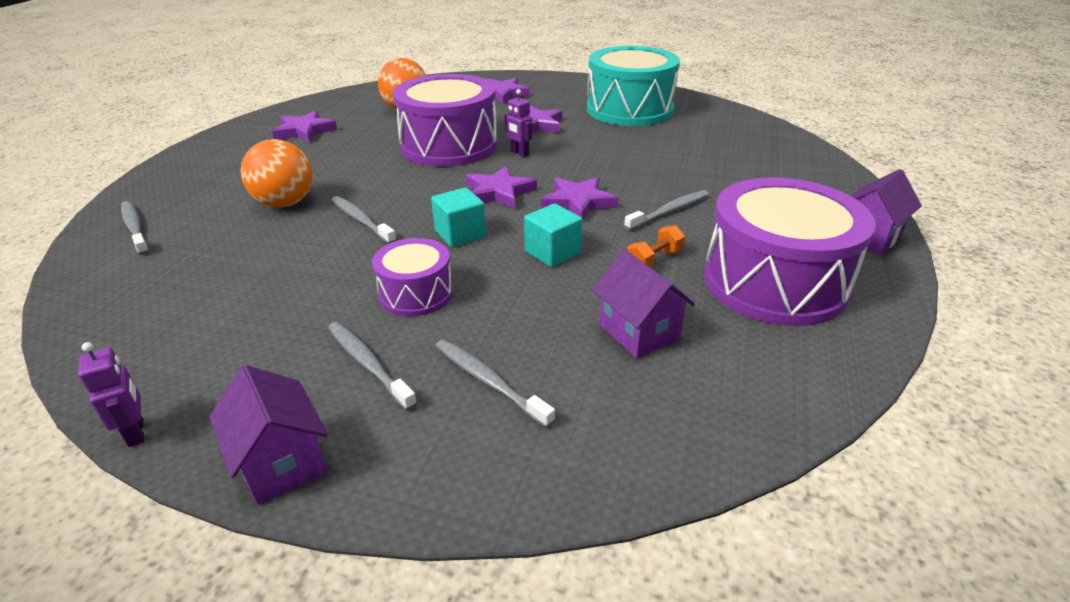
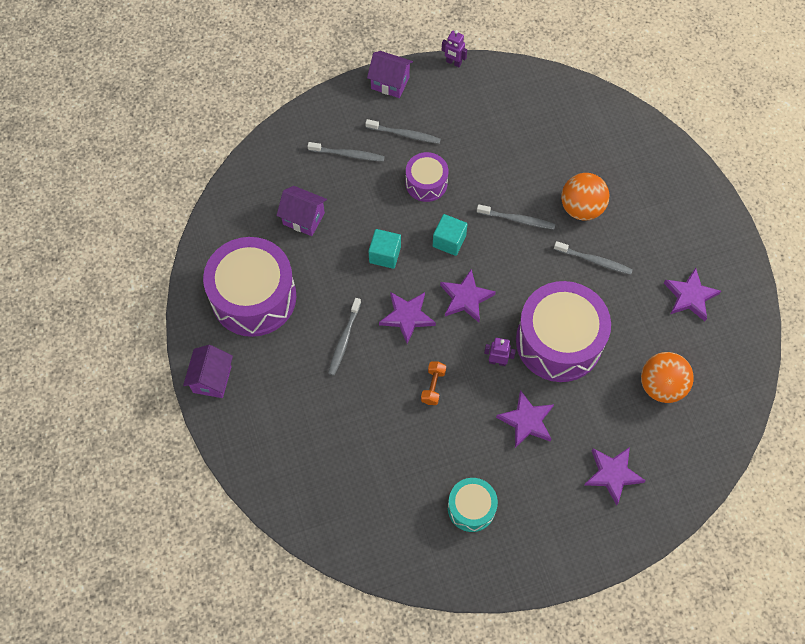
camera: 145 degrees right, 30 degrees up
grey toothbrush [121,201,149,255] -> grey toothbrush moved to [554,241,633,275]
turquoise drum [587,46,680,126] -> turquoise drum [448,478,498,532], size x0.52
orange dumbbell [627,225,685,268] -> orange dumbbell moved to [421,362,446,405]

